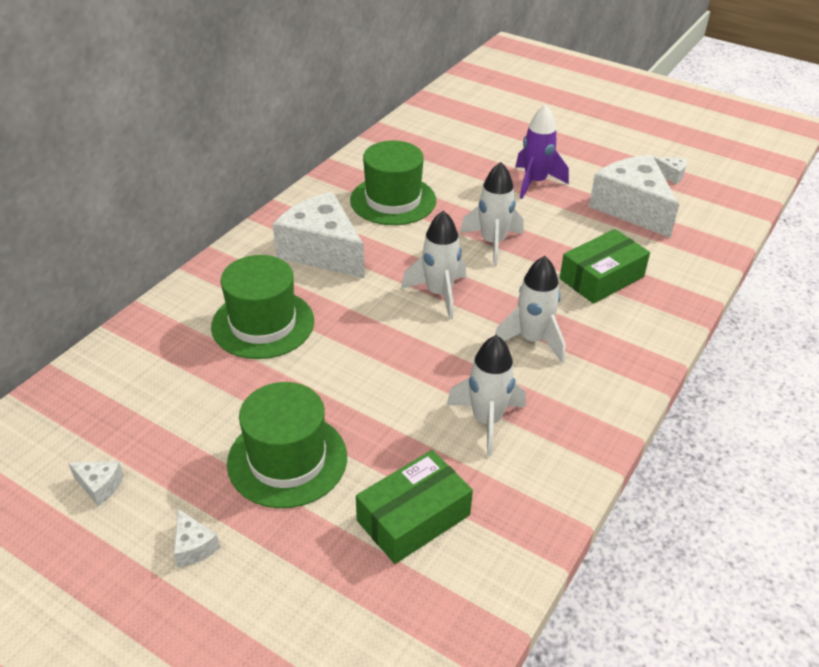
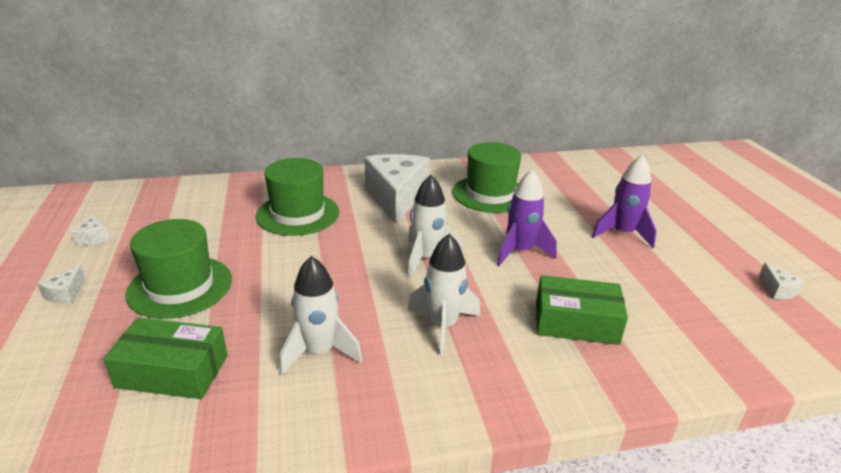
camera: 45 degrees right, 10 degrees down
white rocket [460,162,524,266] -> purple rocket [497,169,557,266]
white cheese [589,155,679,238] -> none

